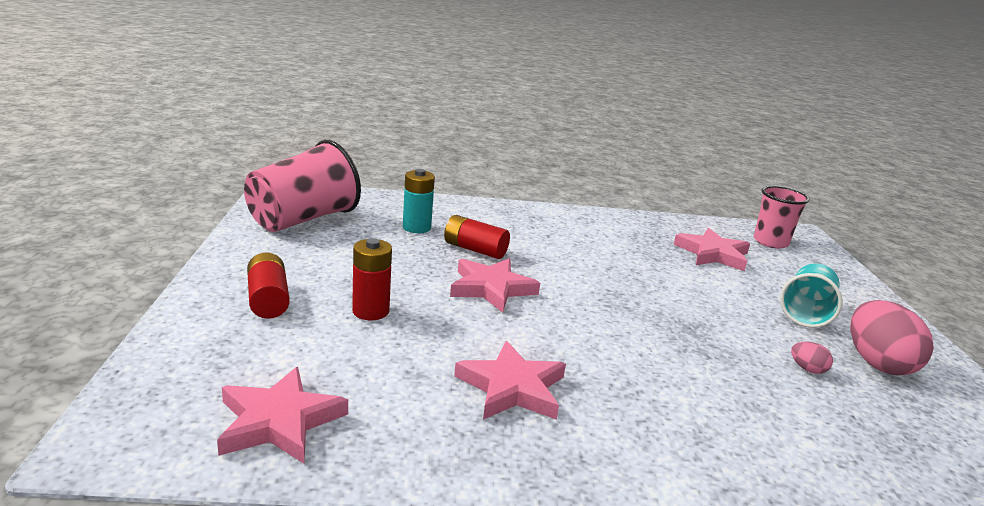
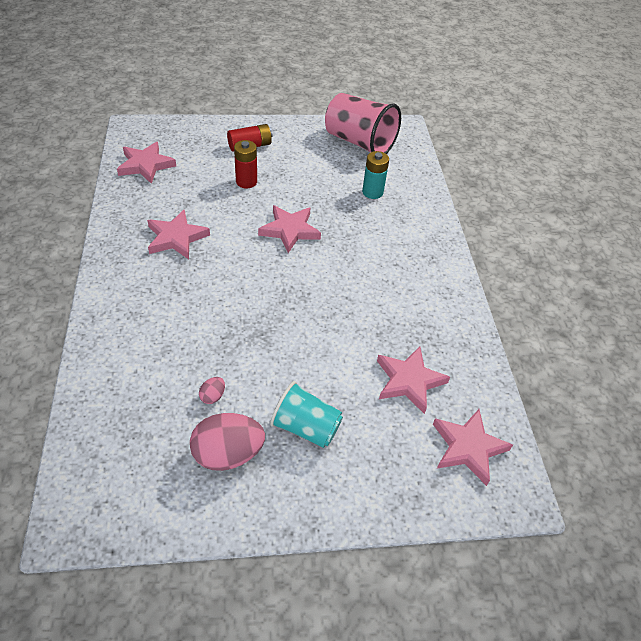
camera: 85 degrees right, 25 degrees up
red battery [444,215,510,259] -> none
pink cup [754,186,809,249] -> pink star [433,409,513,486]

